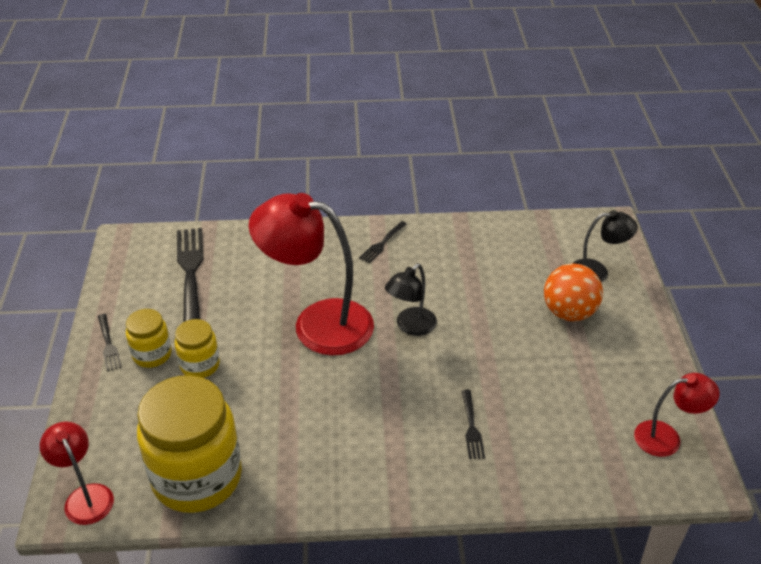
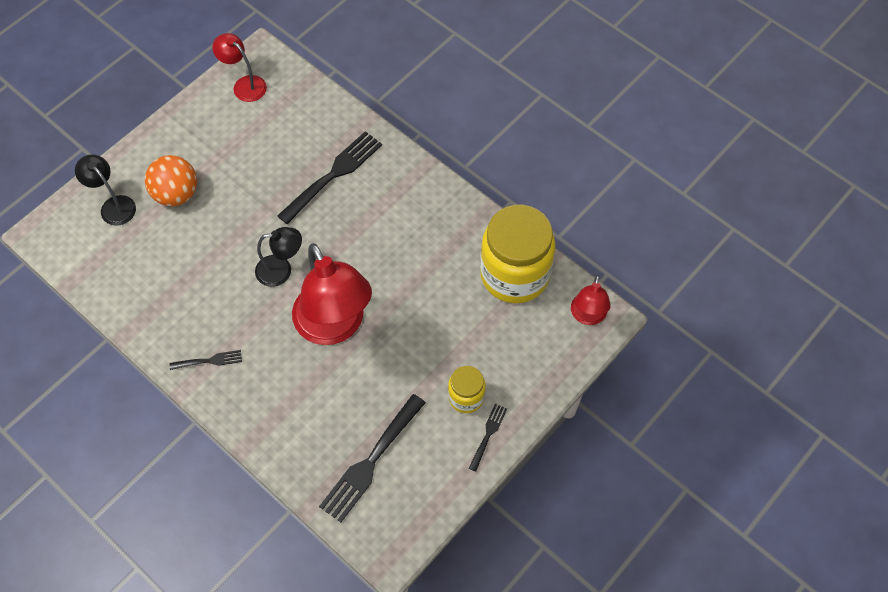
camera: 135 degrees left, 20 degrees up
yellow jar [175,319,220,378] -> none
black fork [462,389,485,459] -> black fork [277,131,382,224], size x2.00

